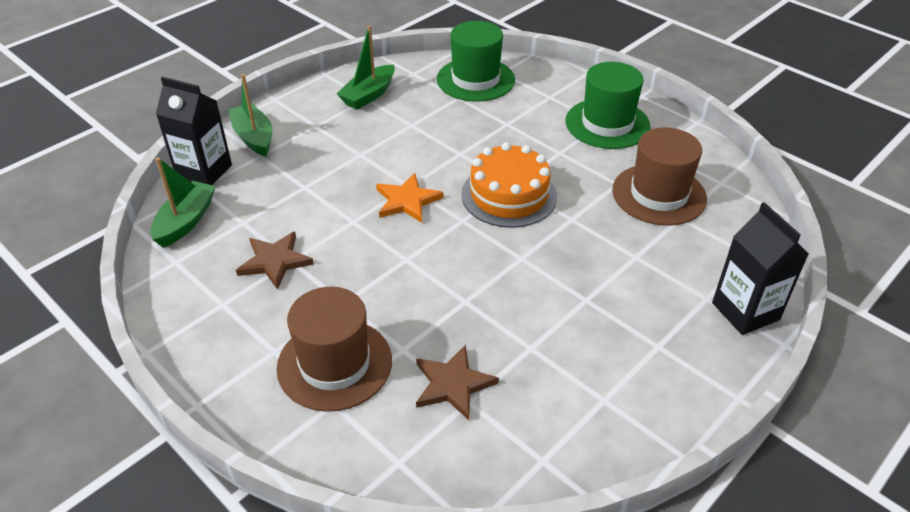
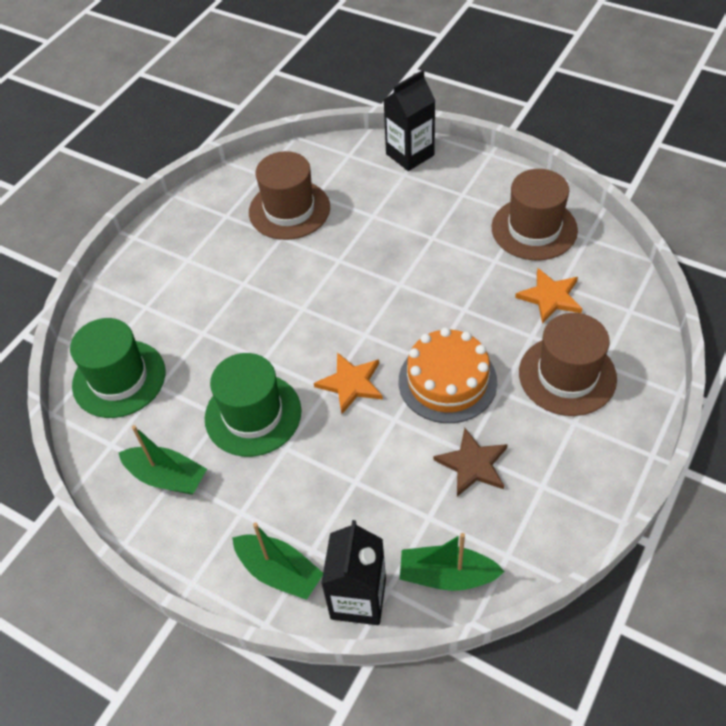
camera: 100 degrees left, 10 degrees up
green boat [228,74,272,157] -> green boat turned 105 degrees counterclockwise [232,523,323,600]
brown star [416,345,499,420] -> orange star [515,268,582,324]
orange cake [461,142,557,228] -> orange cake moved to [399,327,497,423]
green hat [566,62,650,149] -> green hat moved to [205,353,301,457]
none -> brown hat [492,169,578,260]

